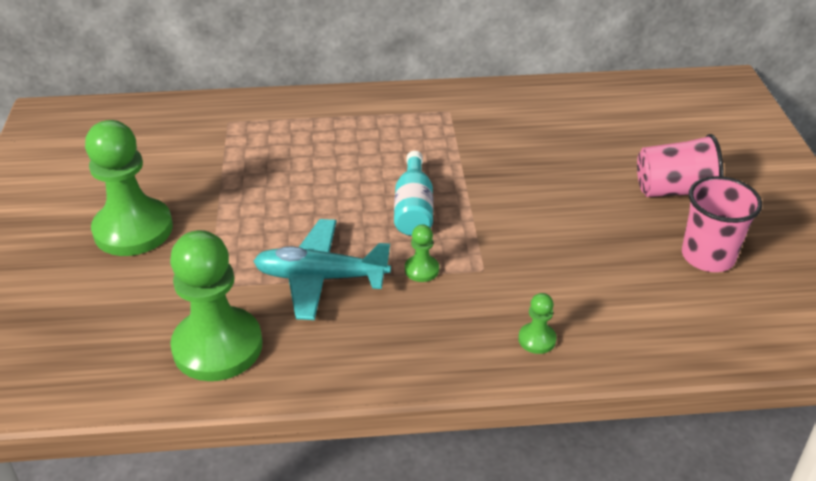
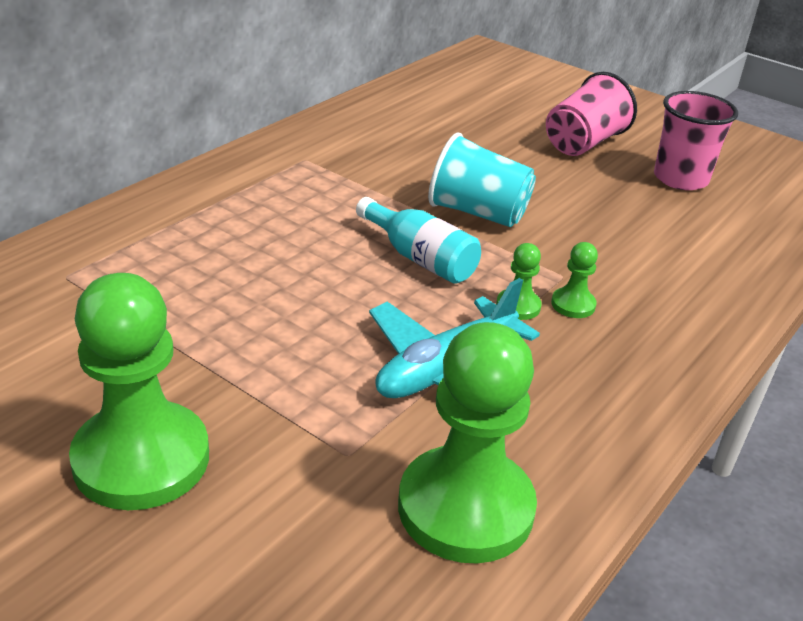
camera: 50 degrees left, 5 degrees down
green pawn [518,293,557,354] -> green pawn moved to [551,242,598,318]
none -> turquoise cup [428,132,536,227]

